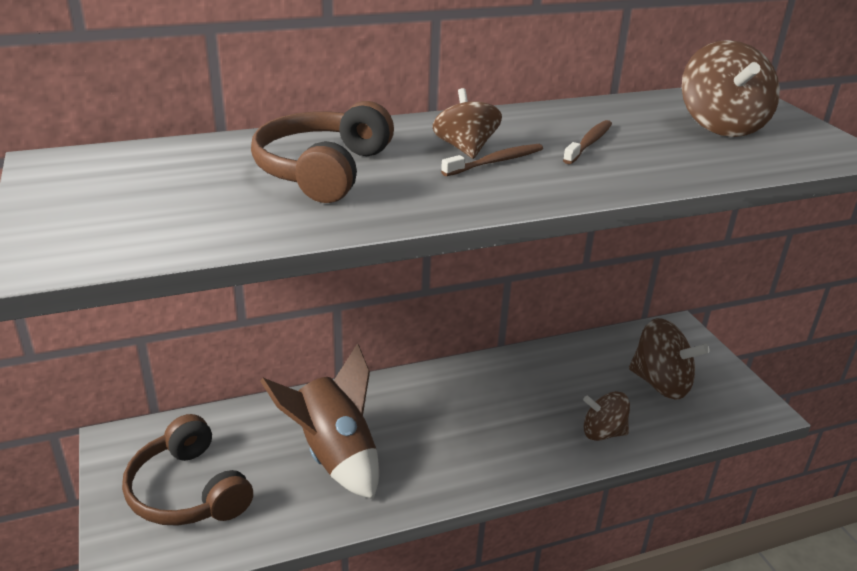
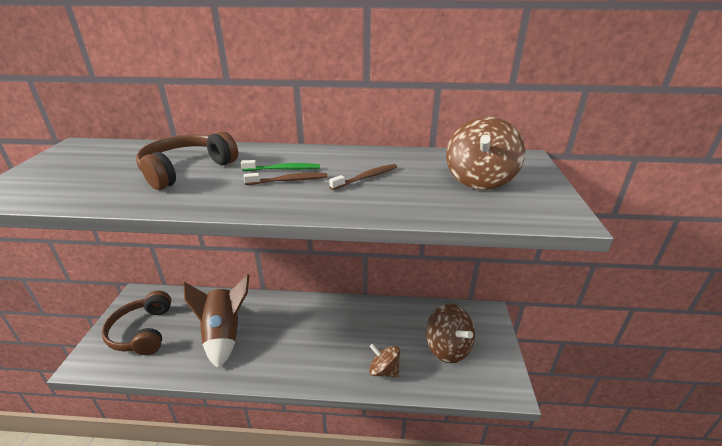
camera: 25 degrees right, 0 degrees up
brown spinning top [432,88,502,159] -> green toothbrush [241,160,320,171]

